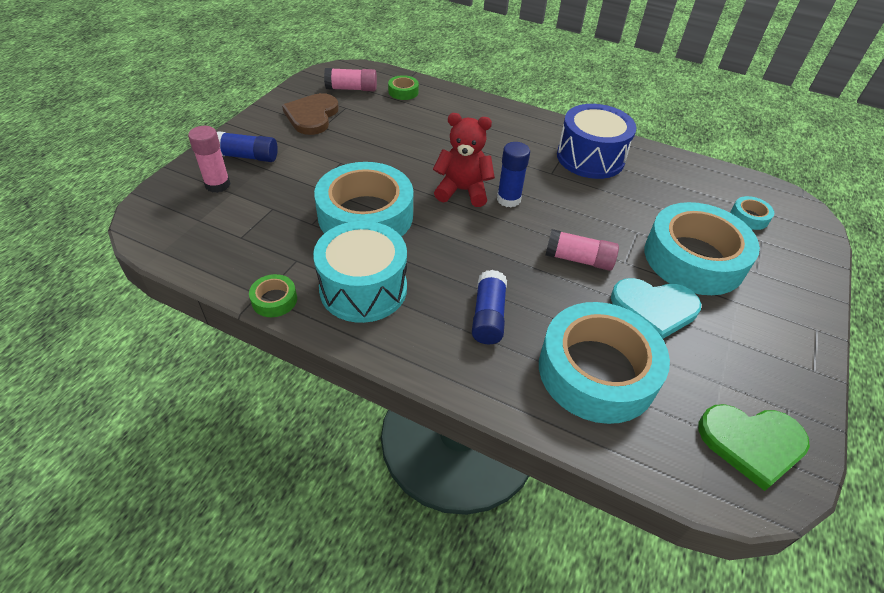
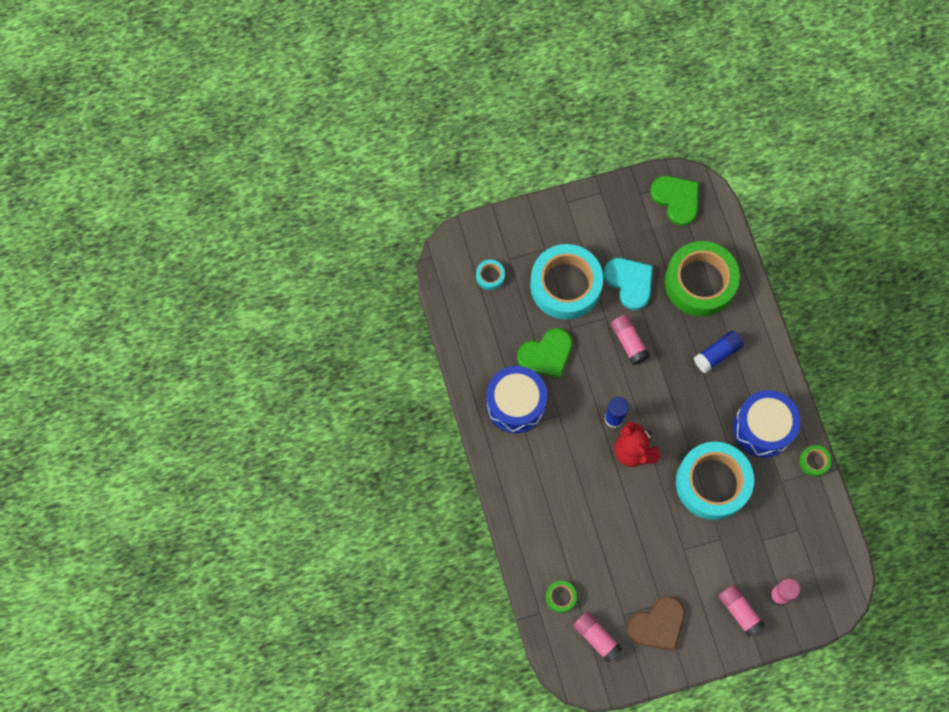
camera: 130 degrees left, 25 degrees up
blue glue stick [217,131,278,162] -> pink glue stick [718,584,766,637]
turquoise drum [313,221,407,323] -> blue drum [733,390,801,458]
turquoise tape [539,302,670,424] -> green tape [665,241,740,317]
none -> green heart [517,328,572,378]

